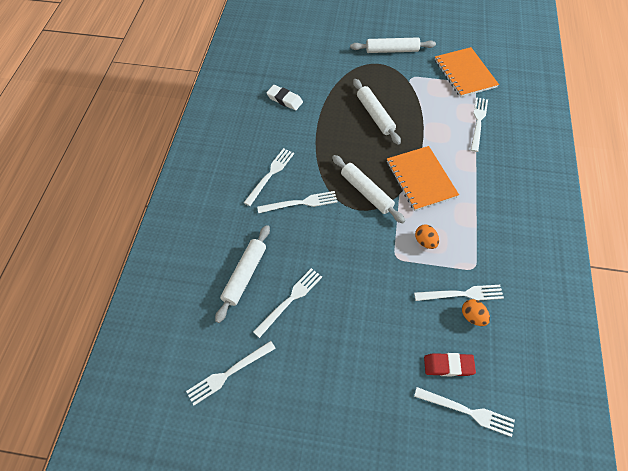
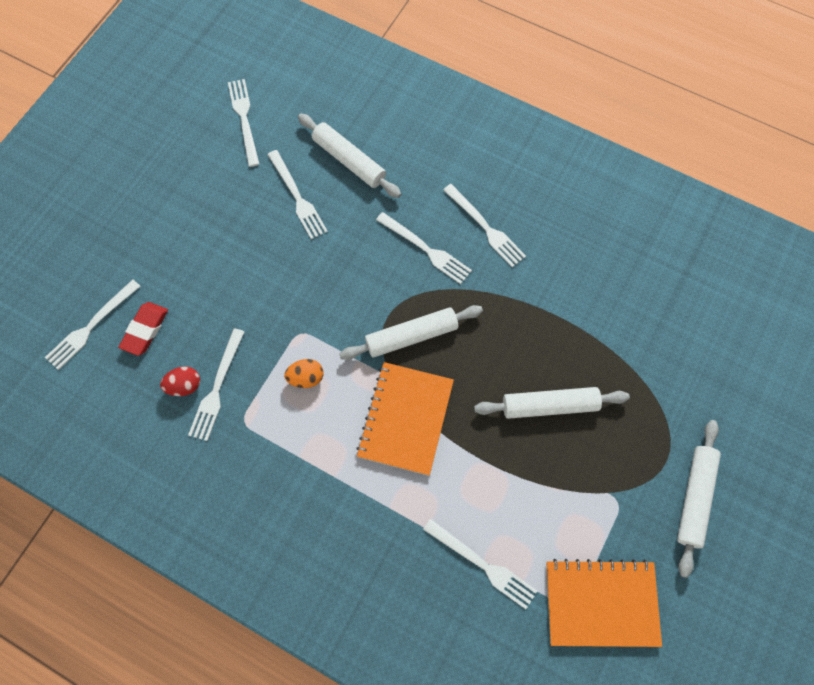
camera: 110 degrees right, 10 degrees up
white fork [257,191,338,213] -> white fork turned 60 degrees counterclockwise [376,212,472,284]
white eraser [266,85,303,110] -> none
orange notebook [387,146,459,211] -> orange notebook turned 75 degrees counterclockwise [356,362,454,476]
orange egg [462,299,490,326] -> red egg [160,367,200,396]

